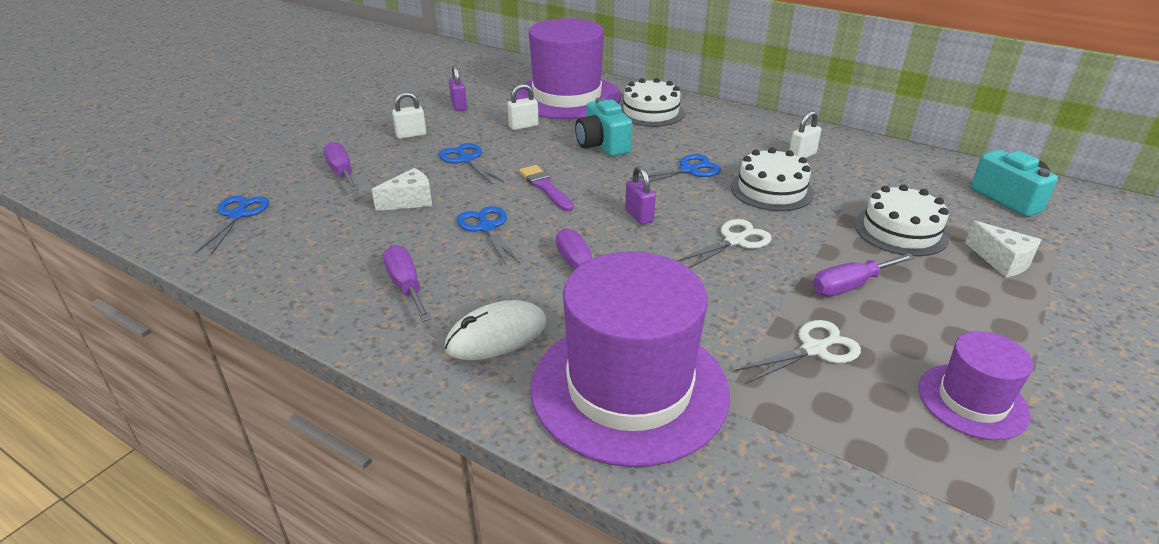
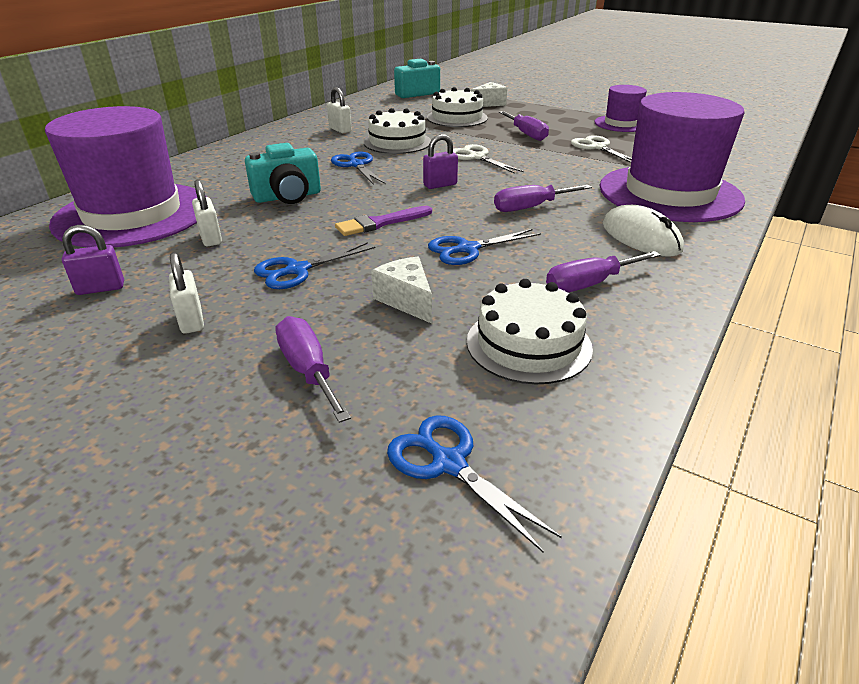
camera: 90 degrees left, 0 degrees up
blue scissors [196,196,269,255] -> blue scissors turned 45 degrees clockwise [387,415,562,552]
purple screwdriver [323,142,359,191] -> purple screwdriver turned 90 degrees clockwise [275,316,351,423]
white cake [620,78,685,127] -> white cake moved to [467,279,593,384]

